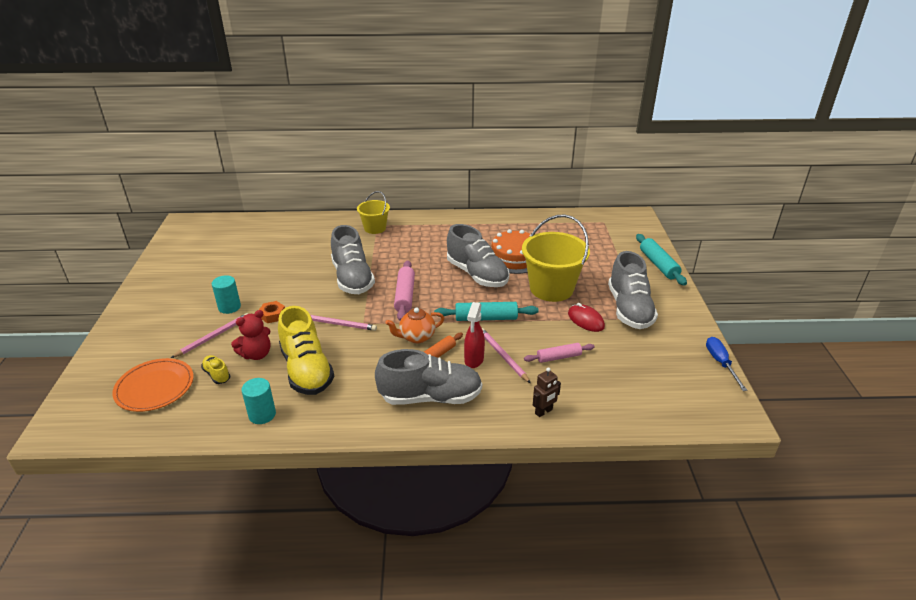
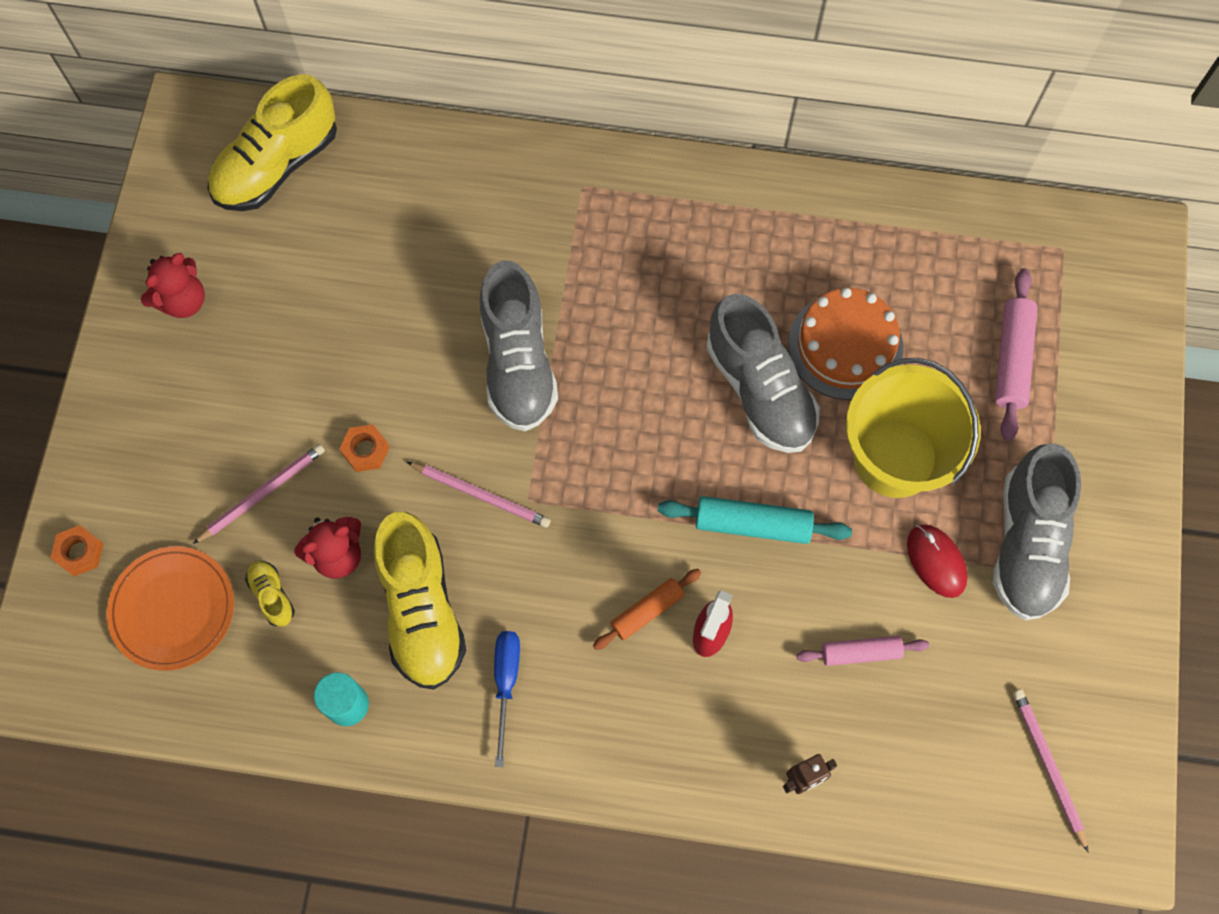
camera: 10 degrees right, 35 degrees up
turquoise cylinder [212,275,241,314] -> none
yellow bucket [357,191,390,234] -> none
grey shoe [375,349,482,405] -> none
orange teapot [385,308,444,343] -> none
pink rolling pin [394,260,415,321] -> pink rolling pin moved to [995,268,1038,441]
pink pencil [482,328,530,383] -> pink pencil moved to [1013,689,1089,853]
turquoise rolling pin [636,234,687,286] -> none
blue screwdriver [706,337,747,391] -> blue screwdriver moved to [494,631,520,767]
none -> orange nut [50,525,104,576]
none -> red teddy bear [141,253,205,318]
none -> yellow shoe [208,74,337,211]

